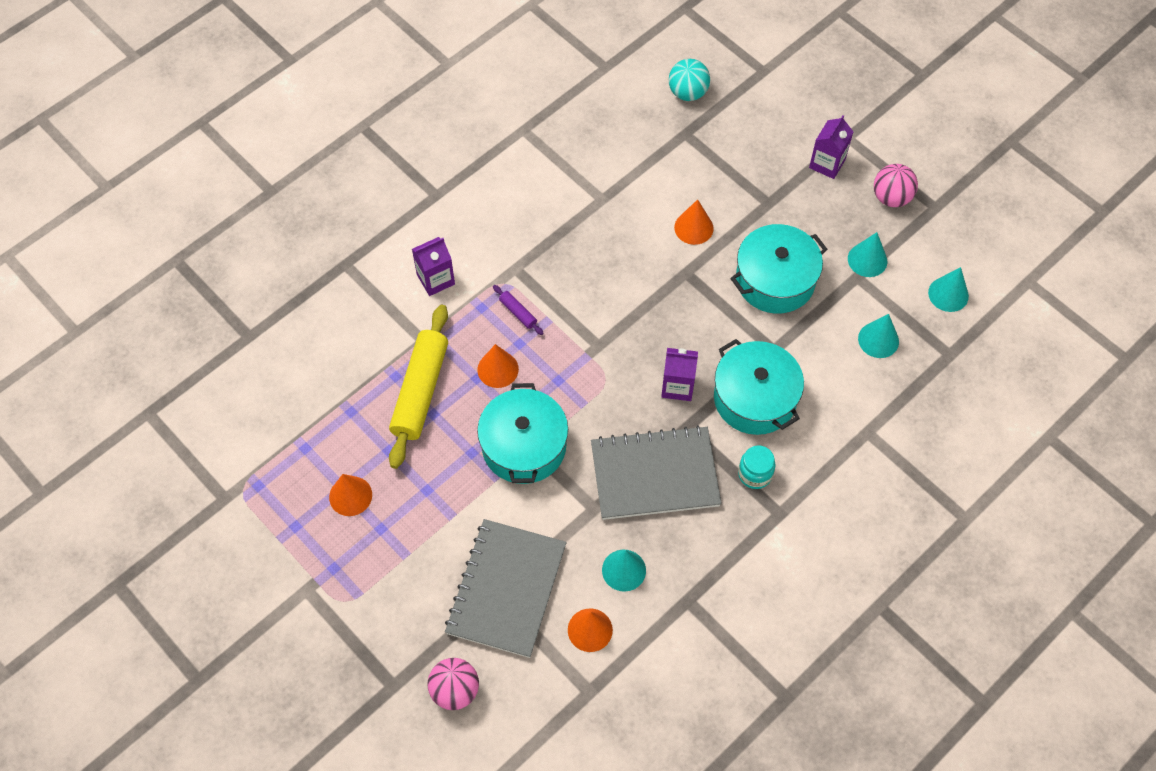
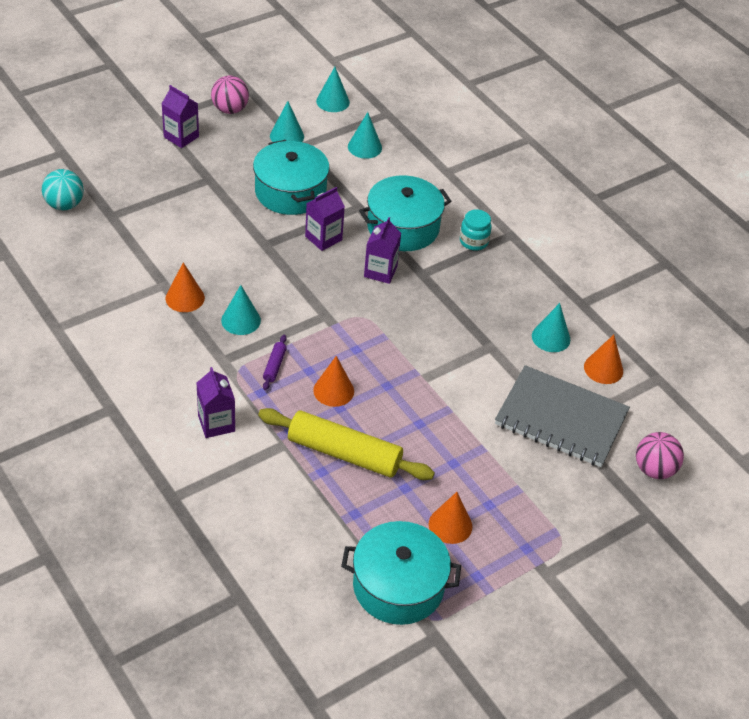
camera: 85 degrees left, 15 degrees down
turquoise pot [477,383,568,484] -> turquoise pot moved to [341,521,461,625]
purple rolling pin [493,285,544,335] -> purple rolling pin turned 45 degrees counterclockwise [263,335,287,390]
grey notebook [591,425,722,520] -> none
orange cone [674,199,714,245] -> orange cone moved to [166,262,205,312]
none -> turquoise cone [221,285,261,335]
none -> purple carton [305,187,345,251]

